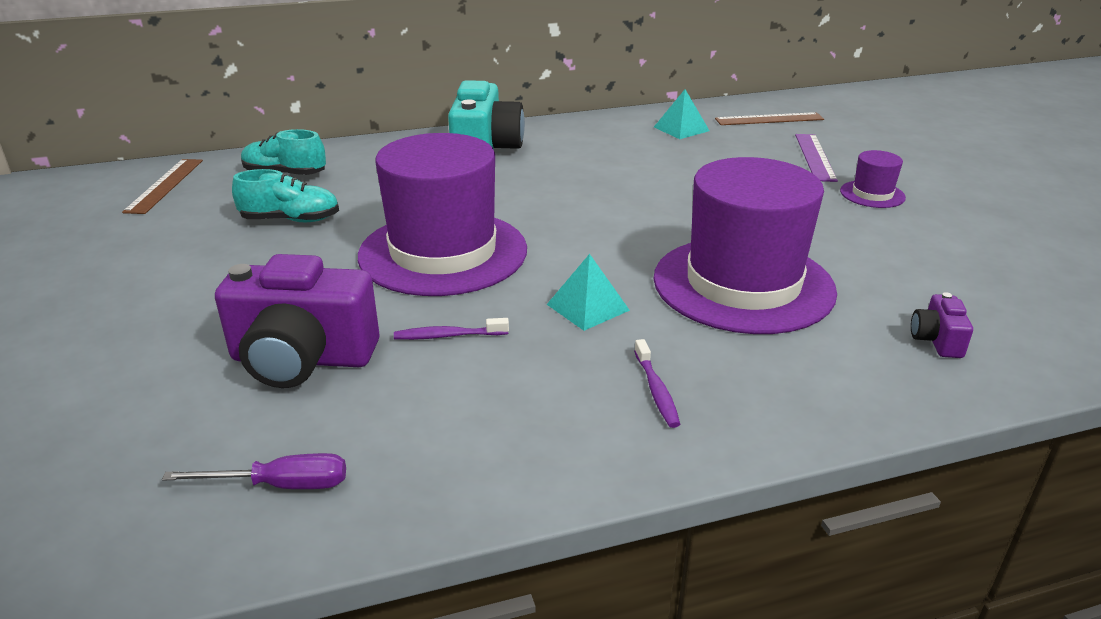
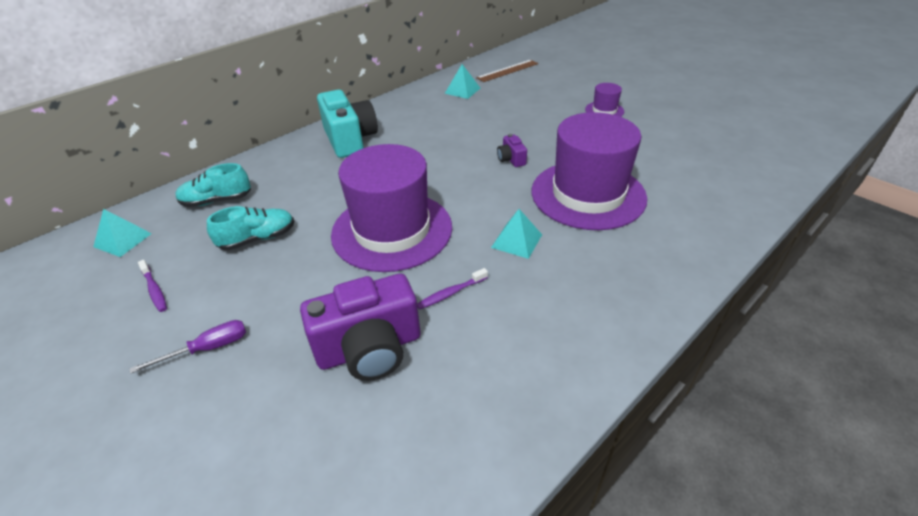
camera: 25 degrees left, 10 degrees up
brown ruler [122,159,203,214] -> turquoise pyramid [93,209,152,257]
purple screwdriver [162,453,346,489] -> purple screwdriver moved to [130,320,246,374]
purple toothbrush [634,339,680,428] -> purple toothbrush moved to [138,260,167,312]
purple ruler [795,134,838,182] -> none
purple camera [911,292,973,358] -> purple camera moved to [497,134,527,167]

